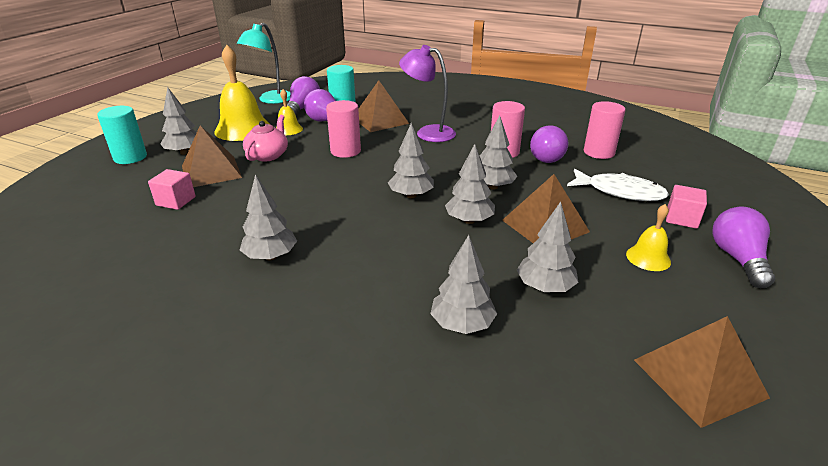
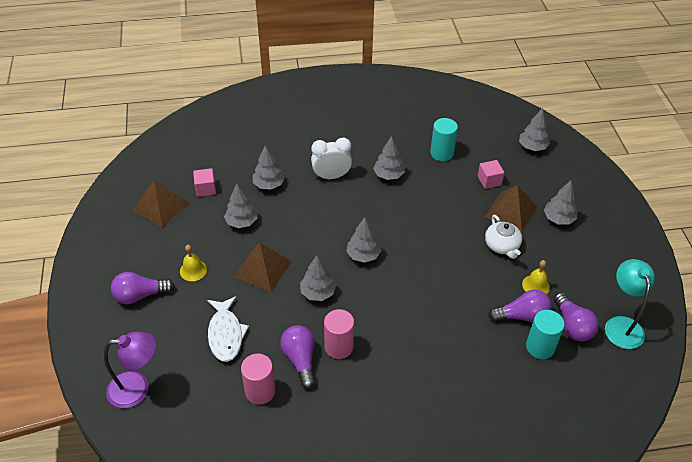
camera: 145 degrees right, 15 degrees up
turquoise cylinder [97,106,147,164] -> turquoise cylinder moved to [430,118,458,161]
yellow bell [214,45,270,141] -> none
pink teapot [243,115,288,161] -> white teapot [485,215,522,259]
pink cylinder [326,100,361,158] -> none
brown pyramid [358,80,409,132] -> none
purple lamp [399,45,456,142] -> purple lamp moved to [104,332,156,408]
grey tree [445,144,495,224] -> grey tree moved to [519,108,550,151]
white fish [567,169,669,201] -> white fish turned 90 degrees counterclockwise [207,296,249,362]
pink cube [666,185,707,229] -> pink cube moved to [193,168,216,197]
purple light bulb [712,206,775,288] -> purple light bulb turned 105 degrees clockwise [111,272,175,304]
none -> white clock [311,137,352,179]

